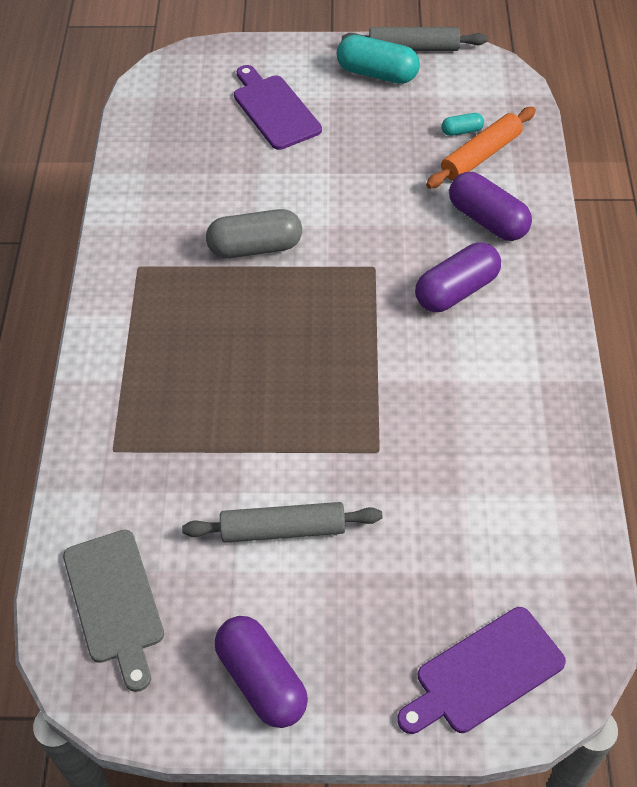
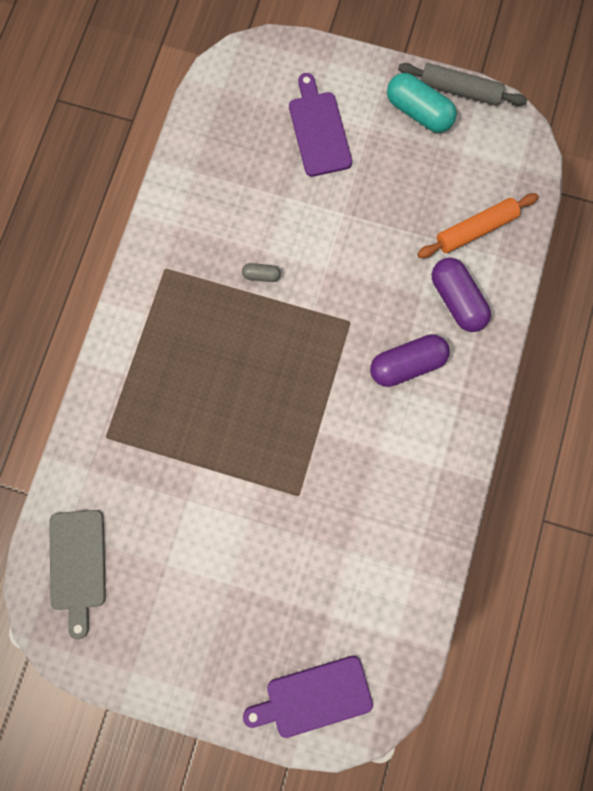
camera: 15 degrees right, 25 degrees up
grey rolling pin [182,502,382,543] -> none
grey capsule [206,209,302,258] -> grey capsule [242,263,281,282], size x0.49
purple capsule [215,616,308,728] -> none
turquoise capsule [441,113,484,136] -> none

